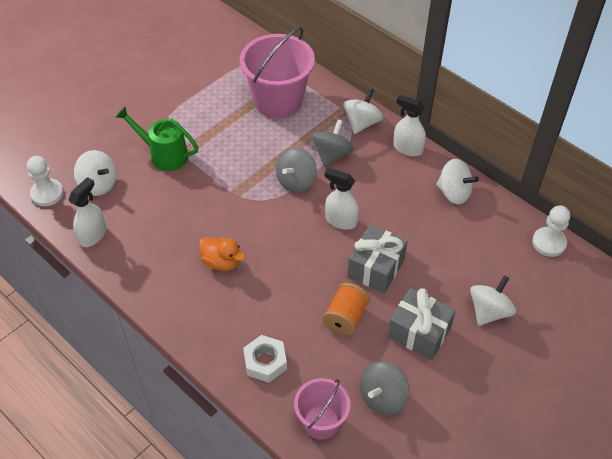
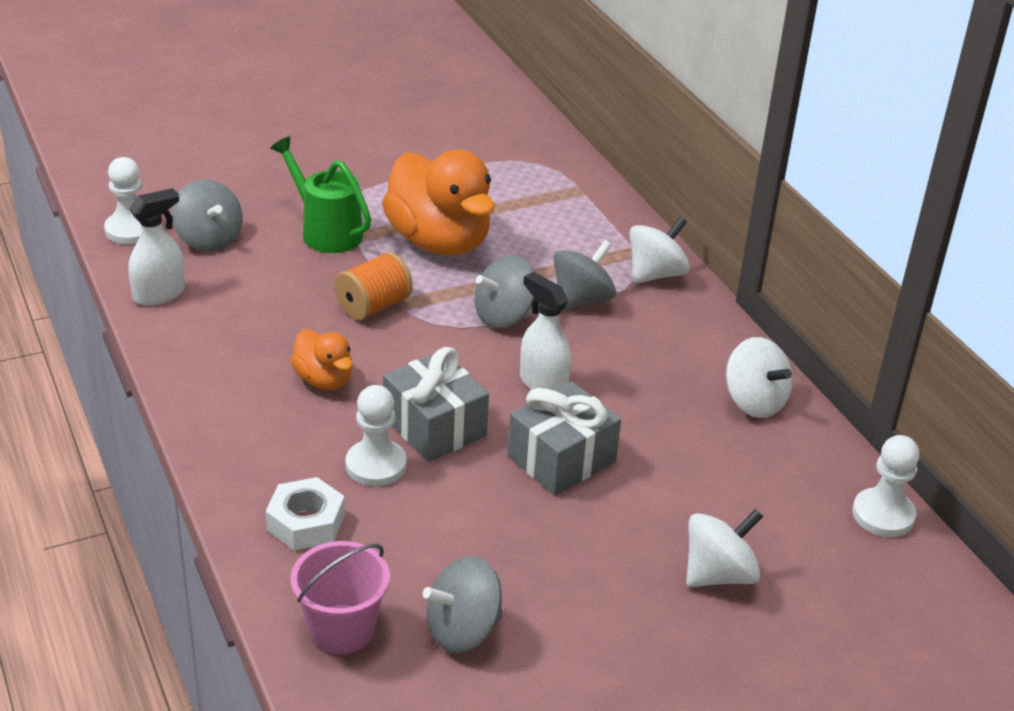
camera: 20 degrees right, 15 degrees down
white spinning top [74,150,116,196] -> grey spinning top [171,179,242,251]
pink bucket [240,27,315,119] -> none
orange spool [323,283,370,335] -> orange spool moved to [334,252,413,320]
grey gift [387,288,456,360] -> grey gift moved to [383,347,489,462]
white spray bottle [393,95,426,156] -> none
none -> white pawn [346,385,407,486]
none -> orange duck [382,150,495,255]

